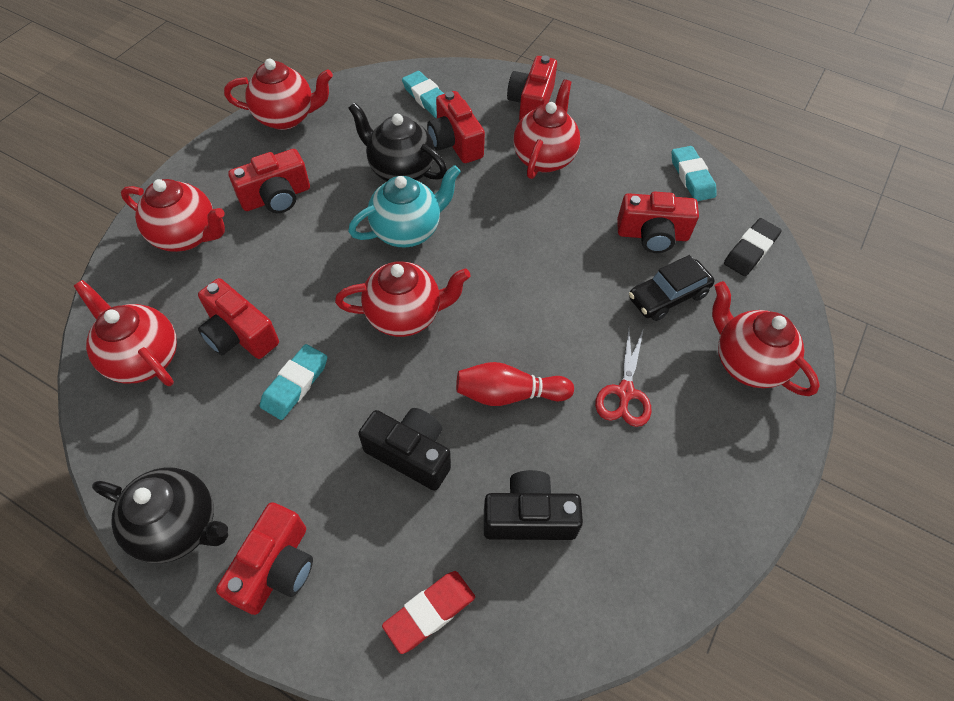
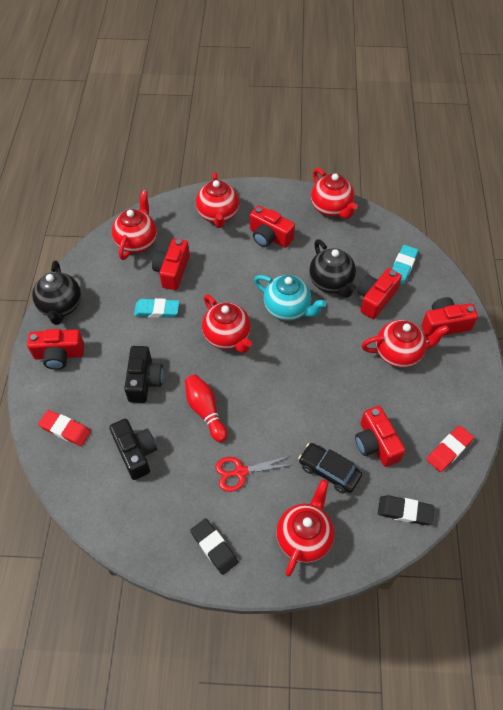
camera: 65 degrees right, 0 degrees up
black teapot [348,102,447,181] -> black teapot turned 150 degrees clockwise [309,239,356,298]
turquoise eraser [672,146,717,201] -> red eraser [427,426,474,472]
none -> black eraser [190,518,238,575]

